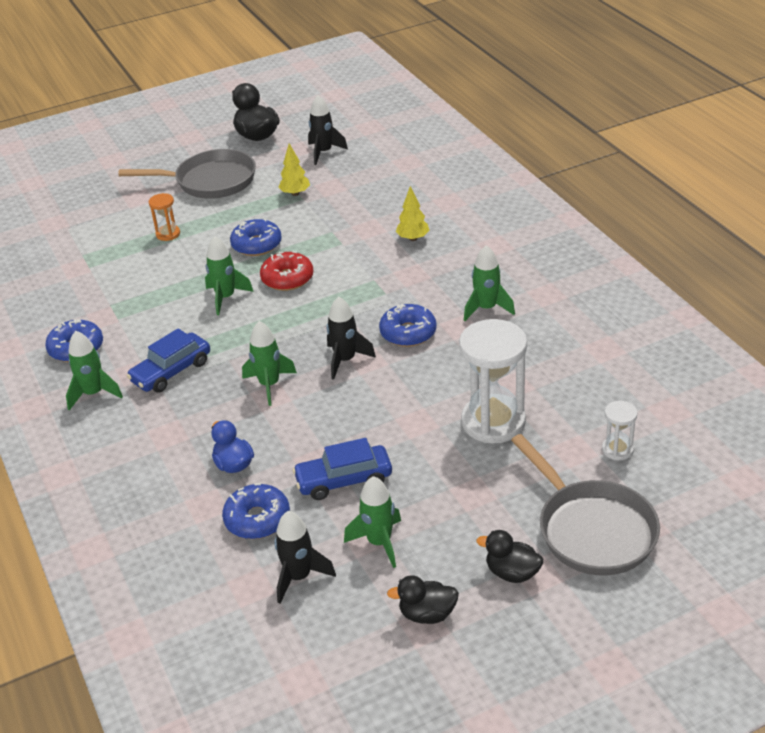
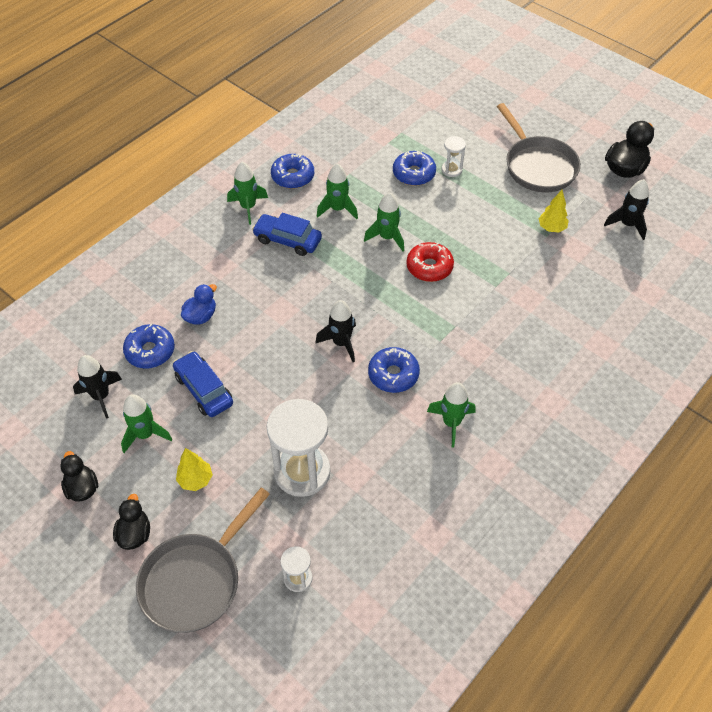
camera: 65 degrees right, 15 degrees up
orange hourglass [149,193,180,241] -> white hourglass [442,136,466,177]
blue donut [230,219,282,256] -> blue donut moved to [393,151,436,186]
green rocket [242,321,297,406] -> green rocket moved to [317,164,358,219]
yellow tree [396,186,430,241] -> yellow tree moved to [176,448,213,491]

